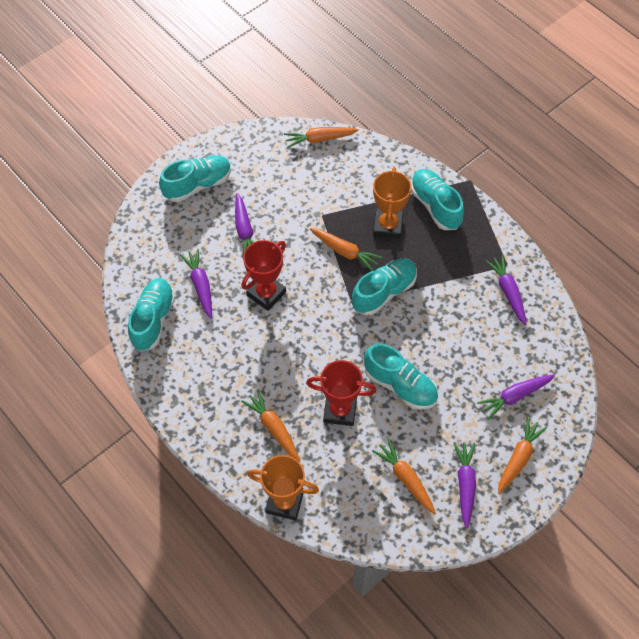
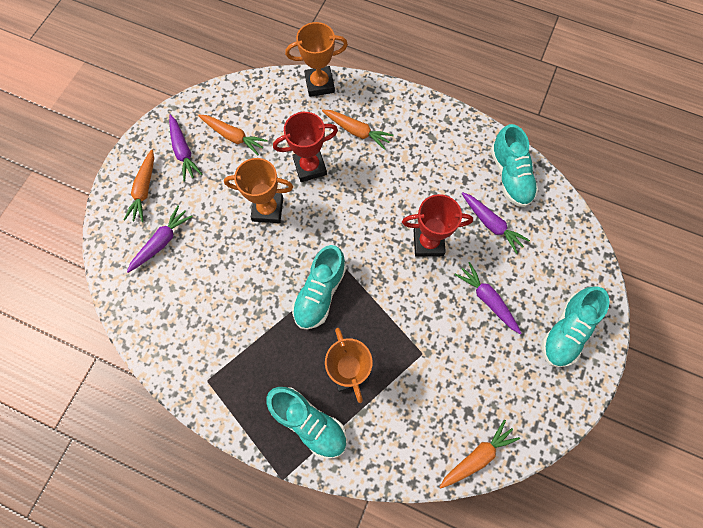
camera: 155 degrees right, 10 degrees up
red trophy [241,240,286,311] -> red trophy turned 75 degrees clockwise [402,194,473,257]
orange carrot [310,228,382,271] -> none
turquoise shoe [364,343,438,410] -> orange trophy [224,158,293,223]
purple carrot [485,255,527,325] -> none

